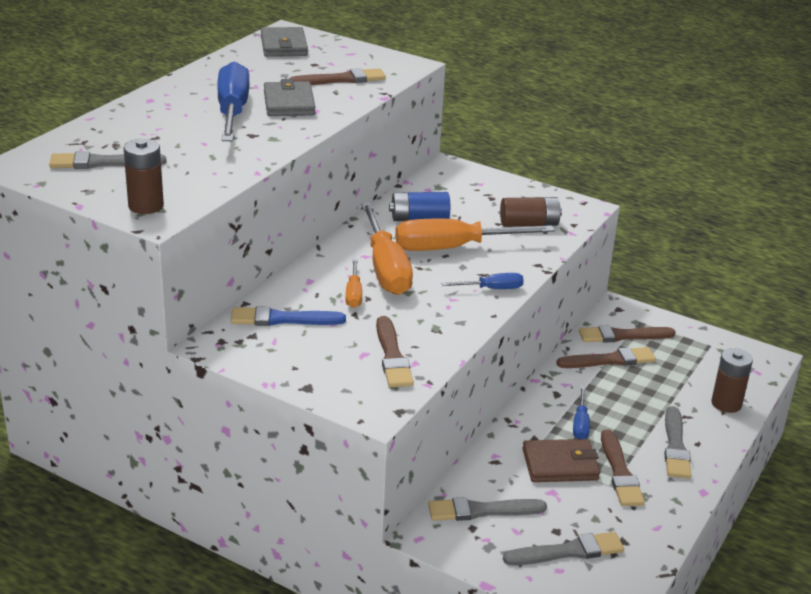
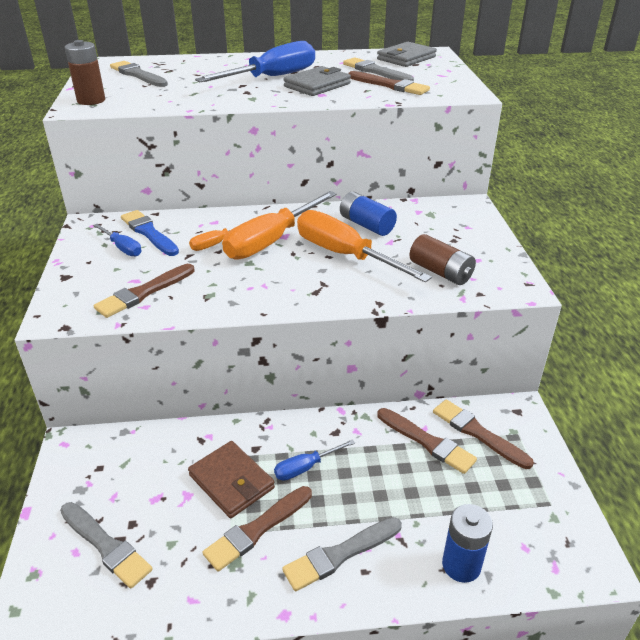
camera: 55 degrees right, 5 degrees up
grey brush [428,497,547,521] -> grey brush moved to [343,57,414,81]
blue screwdriver [441,273,524,289] -> blue screwdriver moved to [93,224,141,257]
brown battery [711,348,753,413] -> blue battery [442,504,493,583]

